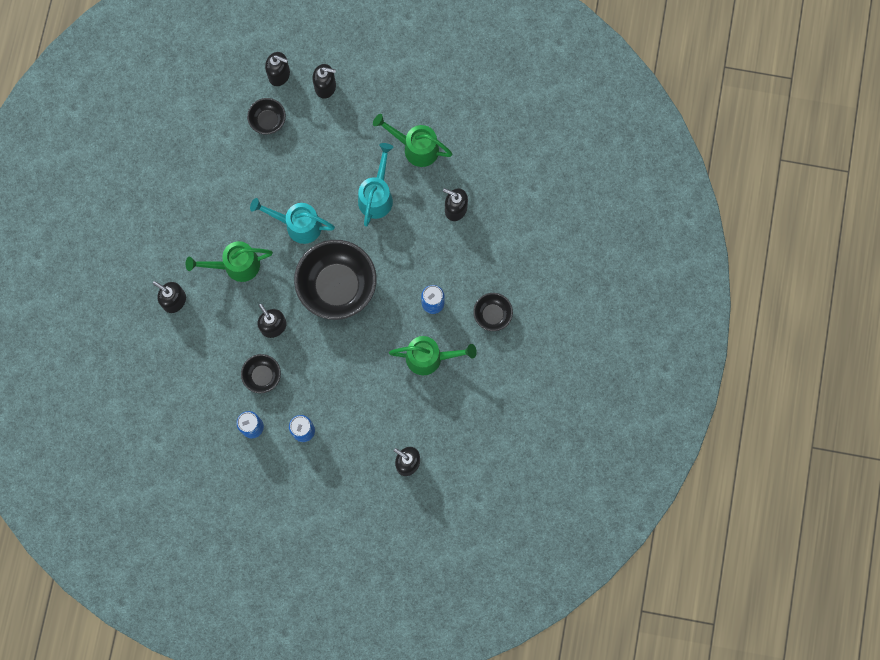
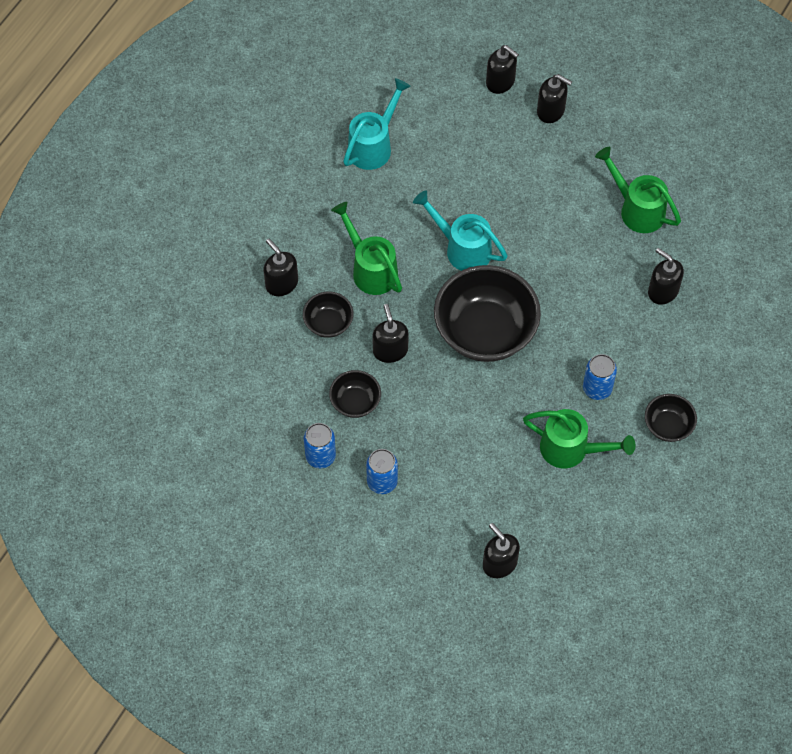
camera: 20 degrees right, 15 degrees down
green watering can [186,241,273,282] -> green watering can turned 45 degrees clockwise [331,202,402,295]
black bowl [247,98,286,135] -> black bowl moved to [303,292,354,338]
turquoise watering can [358,143,393,227] -> turquoise watering can moved to [343,78,411,170]

